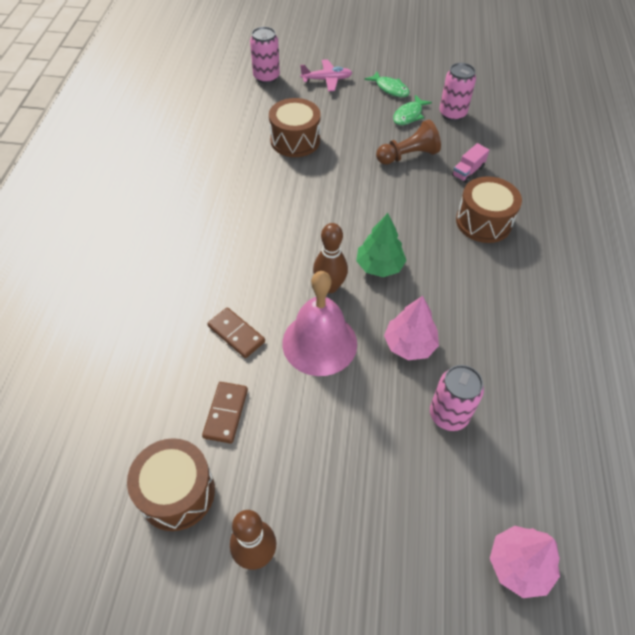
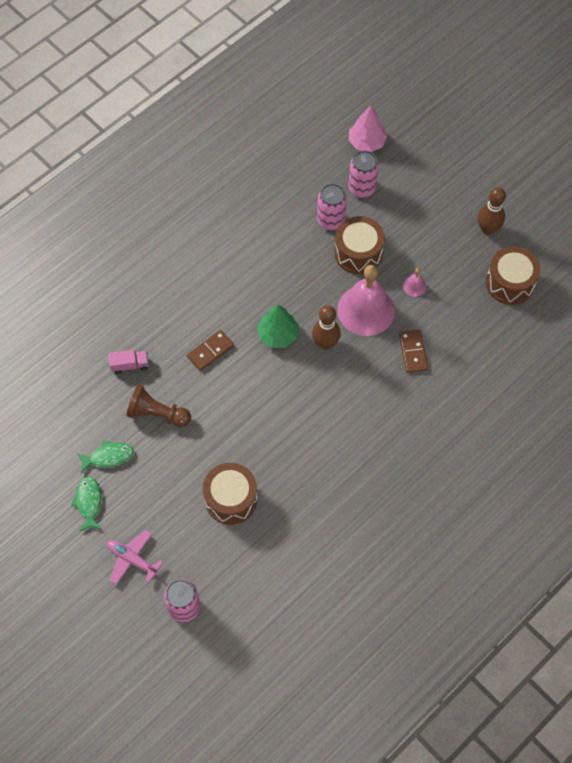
camera: 140 degrees left, 10 degrees up
brown domino [202,382,248,444] -> brown domino moved to [187,330,234,371]
pink tree [384,296,439,360] -> none
pink can [439,63,476,121] -> pink can moved to [348,151,379,198]
brown drum [456,176,522,243] -> brown drum moved to [334,216,385,274]
none -> pink bell [403,268,426,297]

